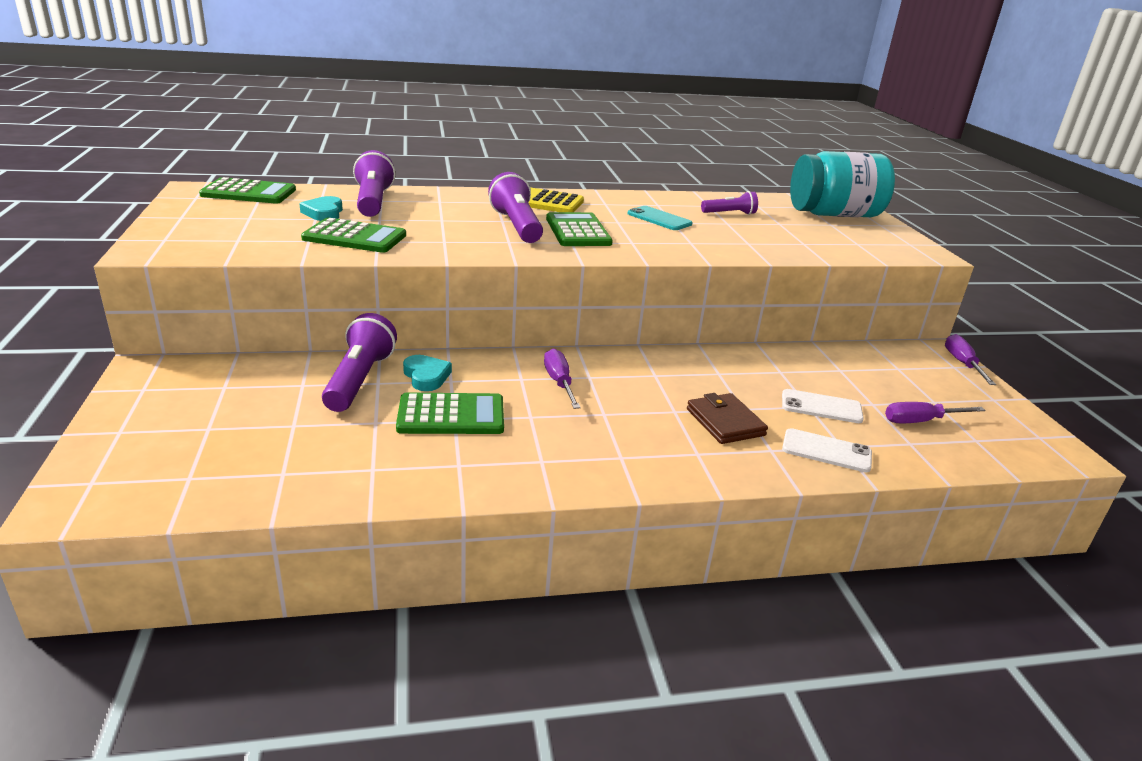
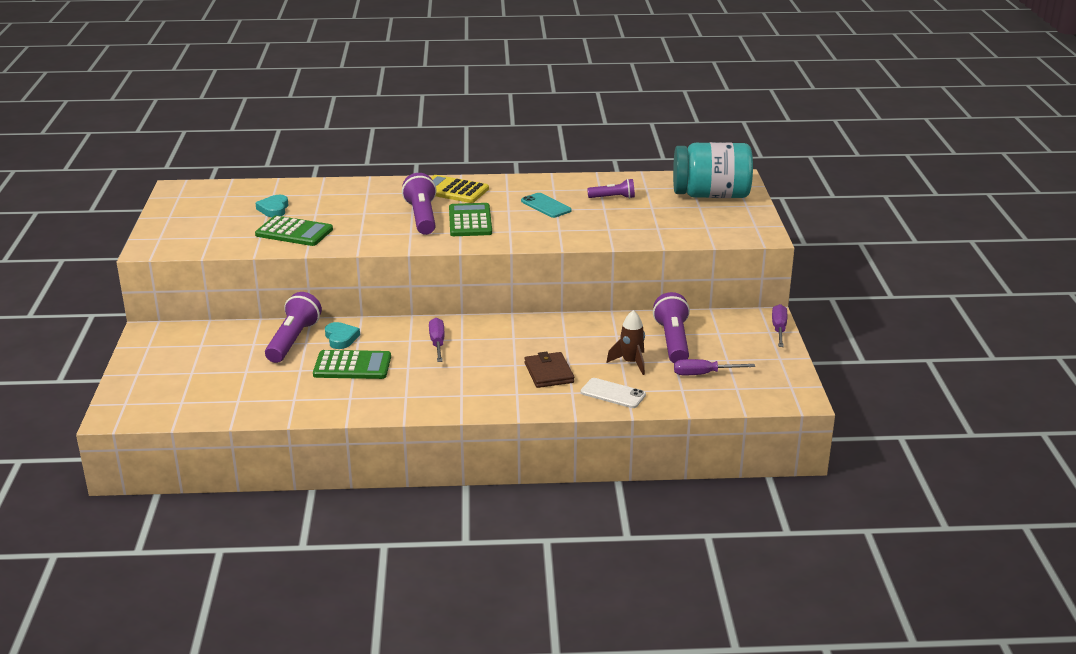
camera: 10 degrees right, 0 degrees up
green calculator [199,177,296,204] -> none
purple flashlight [353,150,395,217] -> purple flashlight moved to [653,292,690,363]
white phone [782,389,864,423] -> brown rocket [606,310,645,375]

